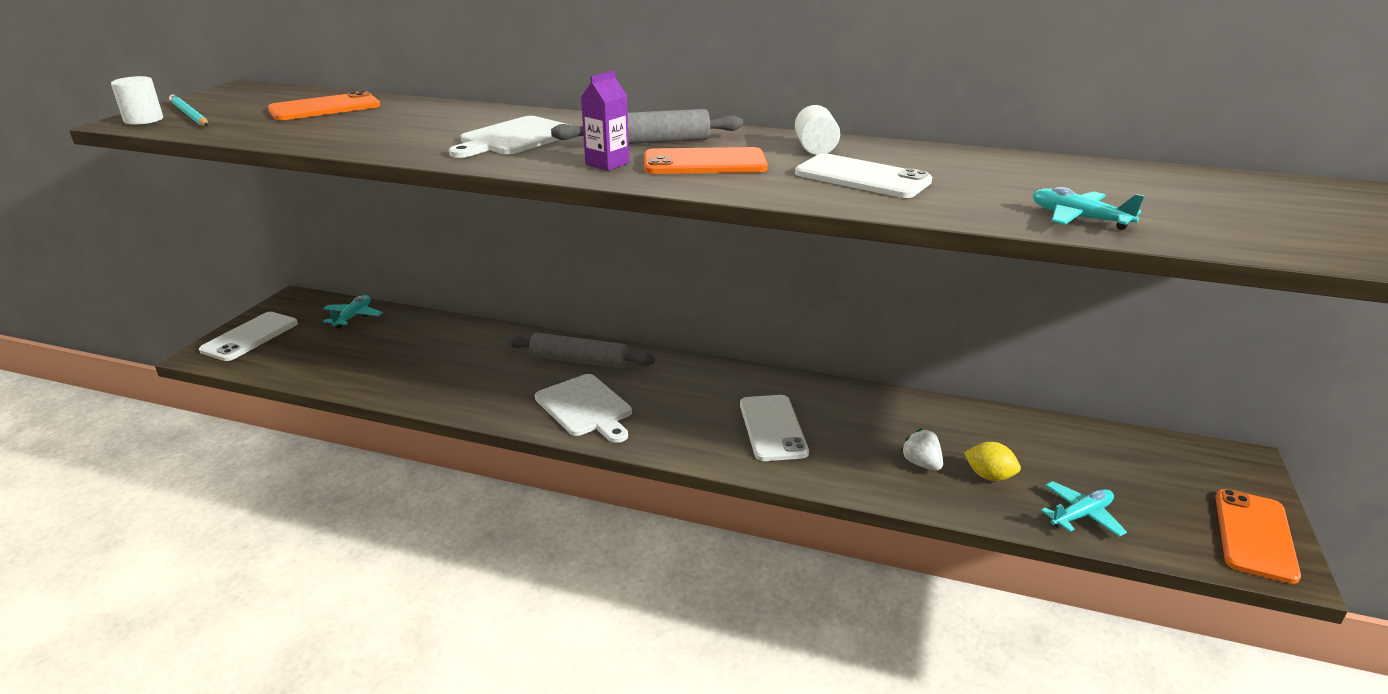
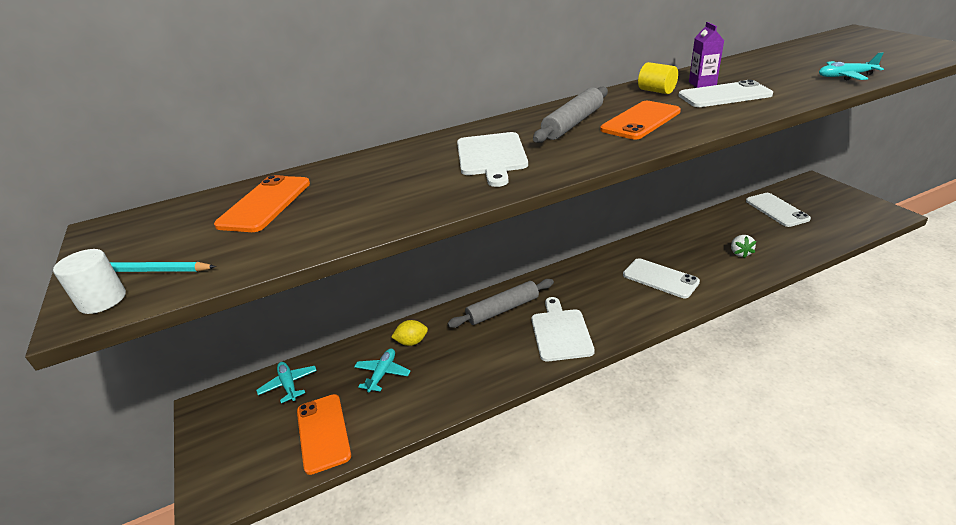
camera: 40 degrees left, 5 degrees up
white phone [199,312,298,361] -> white phone moved to [746,193,811,227]
white cutting board [535,374,632,443] -> white cutting board turned 105 degrees counterclockwise [532,297,595,361]
purple carton [581,70,629,171] -> purple carton moved to [689,22,724,88]
white cylinder [795,105,840,155] -> yellow cylinder [638,62,678,94]
white strawberry [900,428,943,471] -> white strawberry turned 105 degrees counterclockwise [731,235,756,258]
yellow lemon [964,442,1021,481] -> yellow lemon moved to [392,320,428,346]
turquoise plane [1041,481,1127,537] -> turquoise plane moved to [354,348,411,393]
orange phone [1215,489,1301,584] -> orange phone moved to [297,394,351,475]

